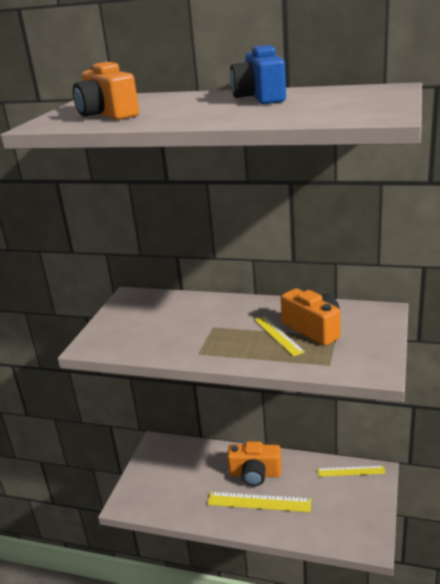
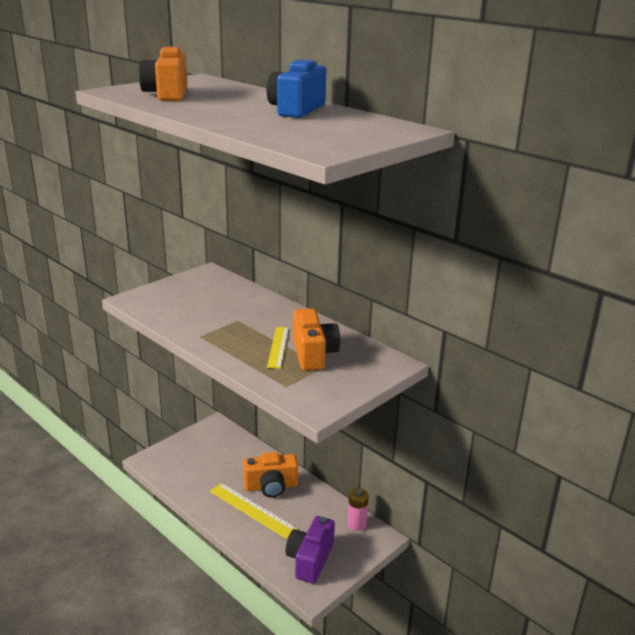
camera: 25 degrees right, 0 degrees up
orange camera [227,441,281,486] -> orange camera turned 45 degrees counterclockwise [243,452,298,498]
yellow ruler [318,466,386,477] -> pink battery [347,488,369,531]
none -> purple camera [286,516,335,584]

